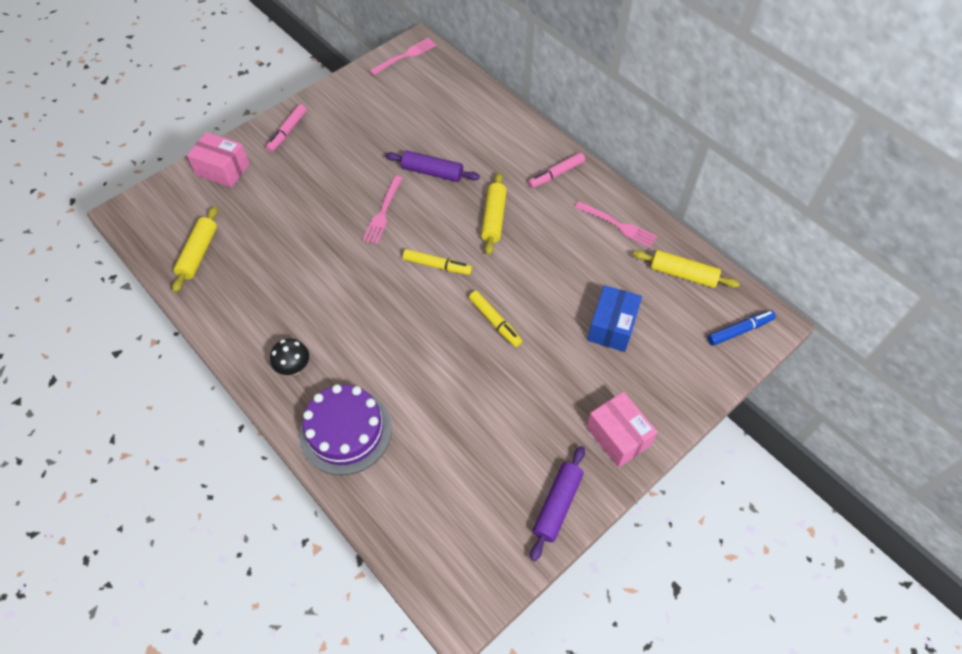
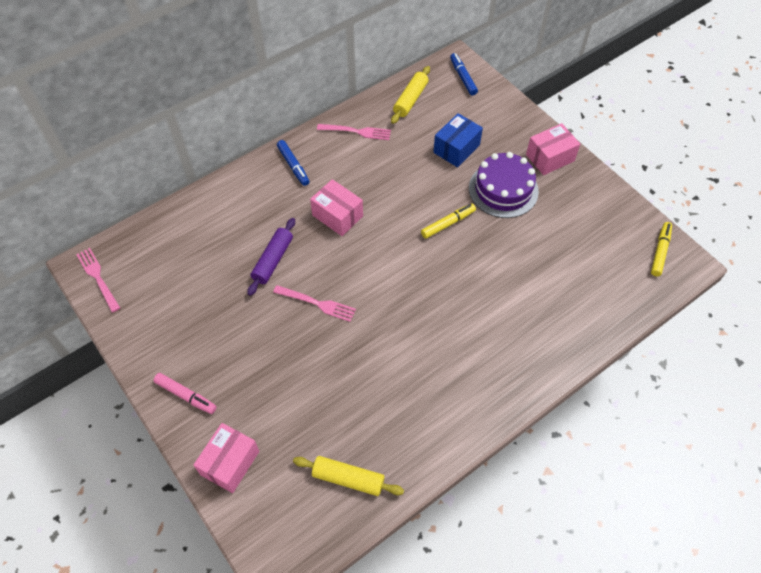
camera: 85 degrees left, 0 degrees up
black mushroom [270,339,309,375] -> none
purple cake [299,384,392,475] -> purple cake moved to [469,152,539,218]
yellow marker [403,249,472,275] -> yellow marker moved to [651,222,672,276]
yellow rolling pin [481,173,507,255] -> pink box [310,179,363,236]
pink marker [528,152,585,188] -> blue marker [277,140,310,186]
purple rolling pin [530,446,585,561] -> none
pink fork [575,201,657,248] -> pink fork turned 60 degrees clockwise [317,124,391,140]
blue box [587,285,642,352] -> blue box turned 75 degrees counterclockwise [433,113,483,167]

